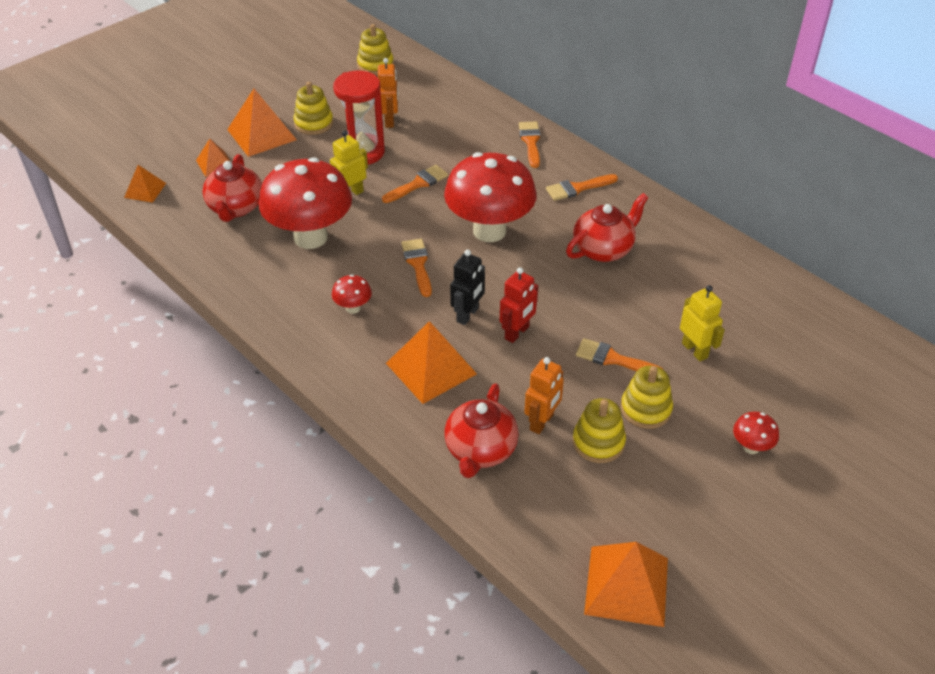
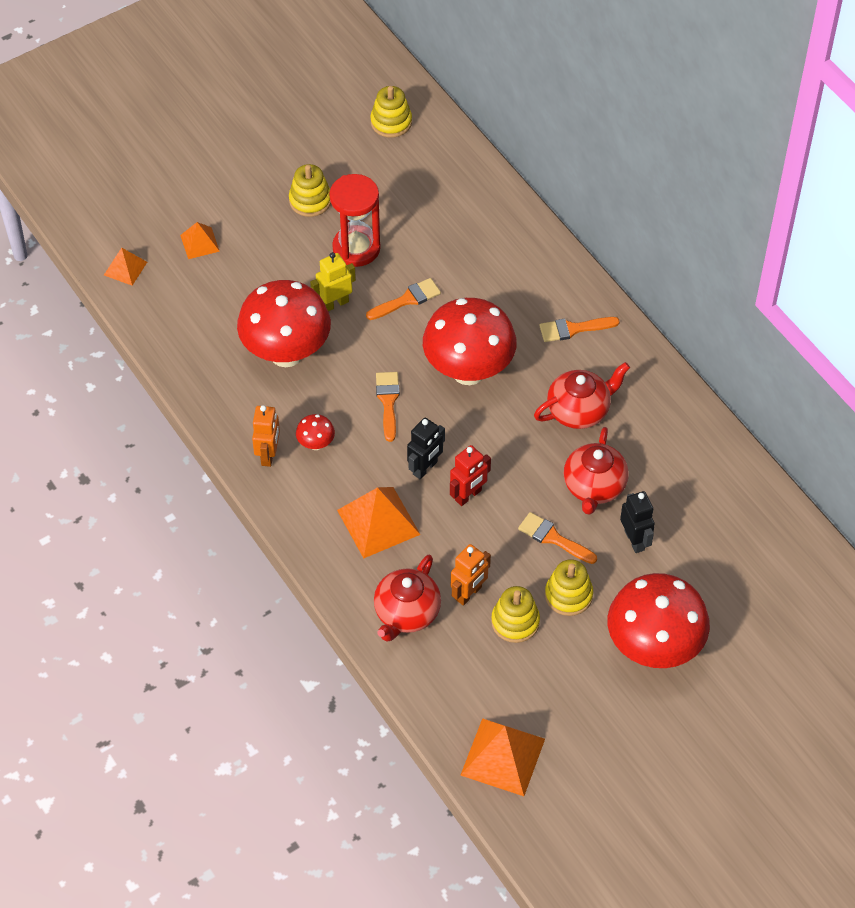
camera: 10 degrees right, 10 degrees up
red teapot [202,154,262,222] -> red teapot moved to [564,427,629,515]
orange pyramid [227,89,297,157] -> none
orange robot [378,58,398,128] -> orange robot moved to [252,405,280,467]
orange brush [519,121,541,168] -> none
yellow robot [680,285,725,361] -> black robot [620,491,655,553]
red mushroom [733,412,779,454] -> red mushroom [608,573,710,668], size x2.43

